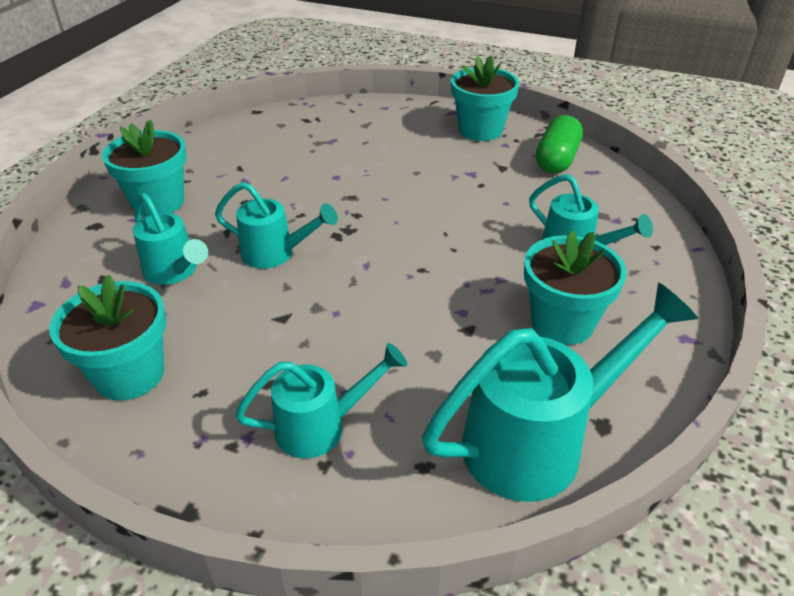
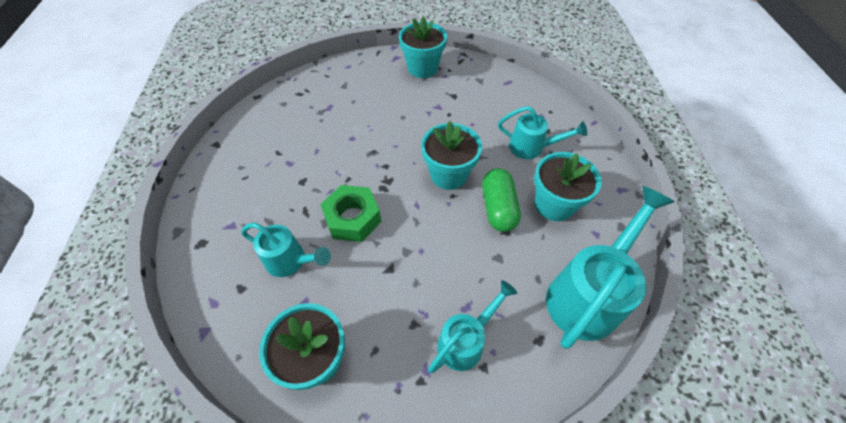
camera: 25 degrees left, 15 degrees up
turquoise flower pot [102,120,187,217] -> turquoise flower pot moved to [421,121,482,190]
turquoise watering can [215,182,338,269] -> green nut [320,185,381,242]
green capsule [536,115,583,174] -> green capsule moved to [482,168,521,232]

